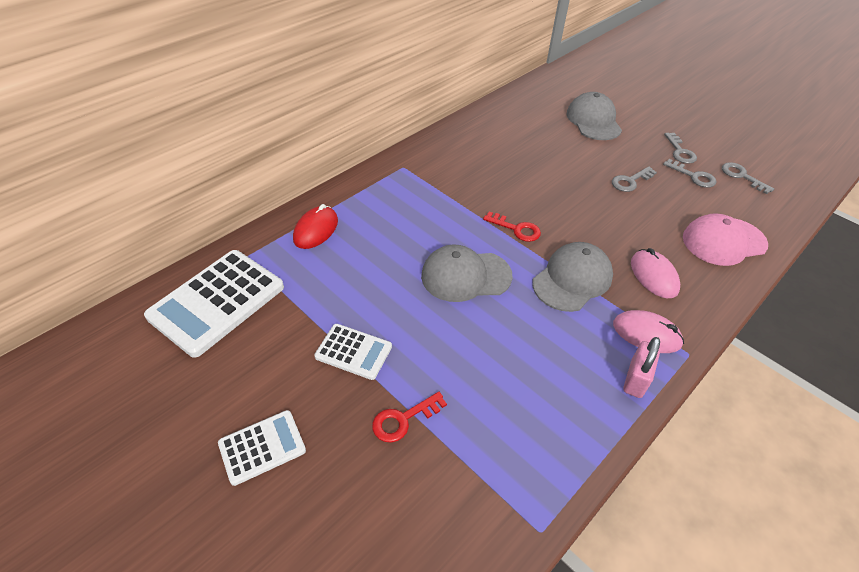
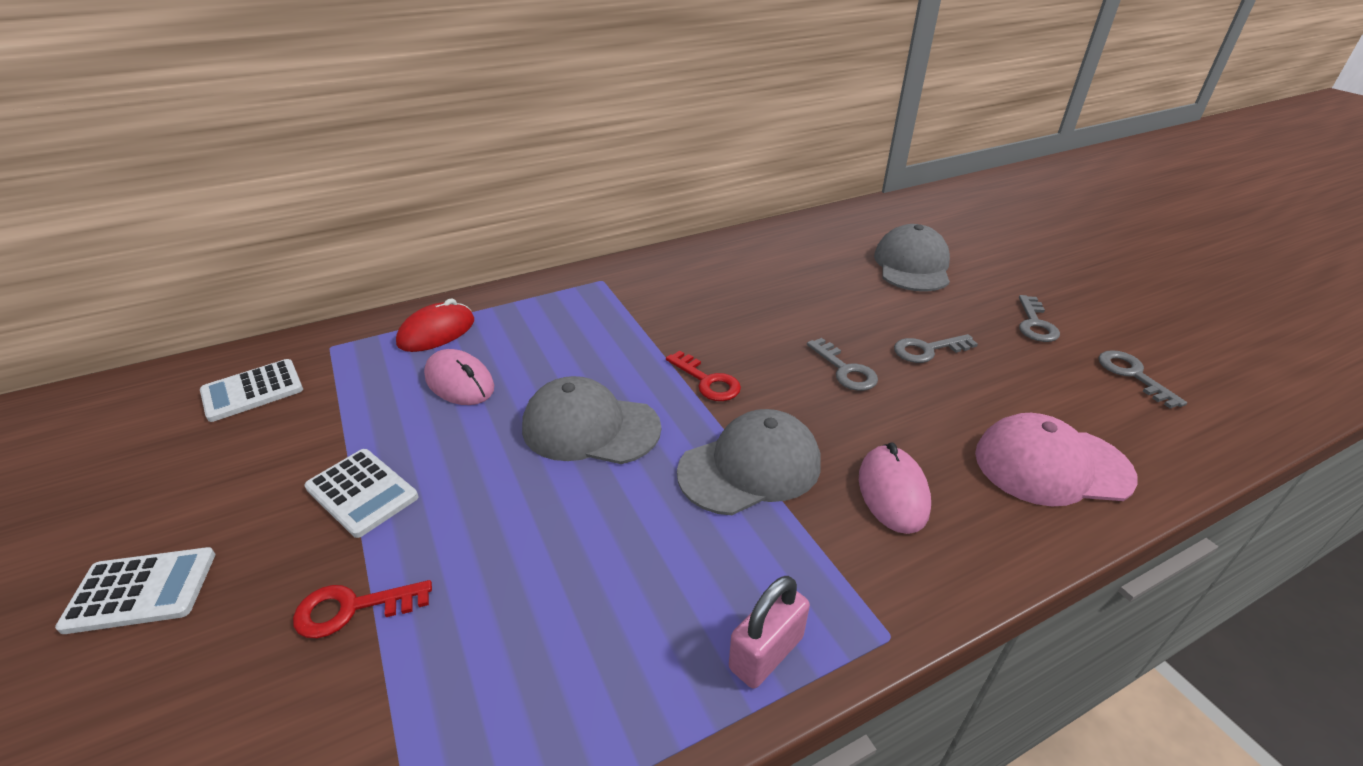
camera: 20 degrees right, 10 degrees down
white calculator [144,250,284,357] -> white calculator [200,359,303,422], size x0.54
pink mouse [613,310,684,353] -> pink mouse moved to [424,349,494,405]
grey key [663,159,716,188] -> grey key moved to [807,338,878,391]

